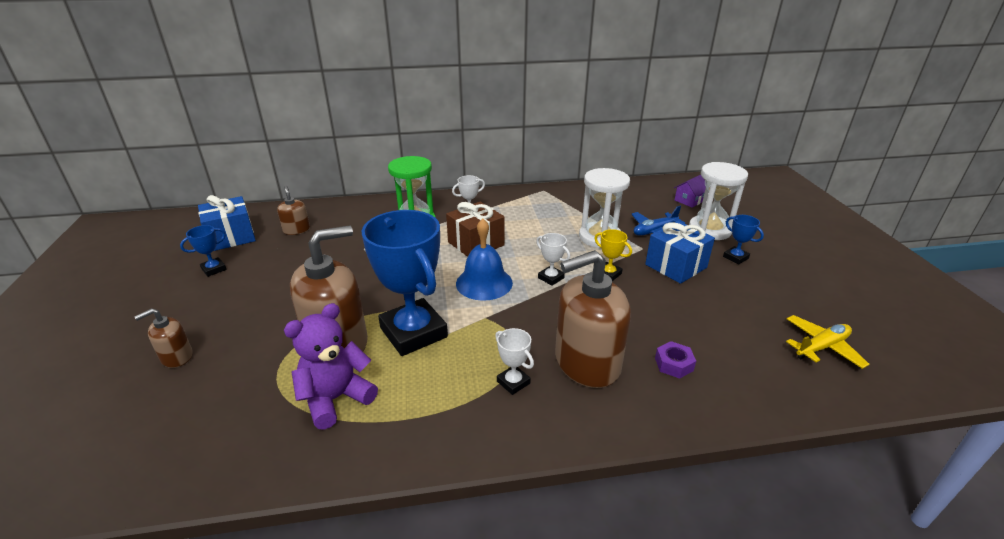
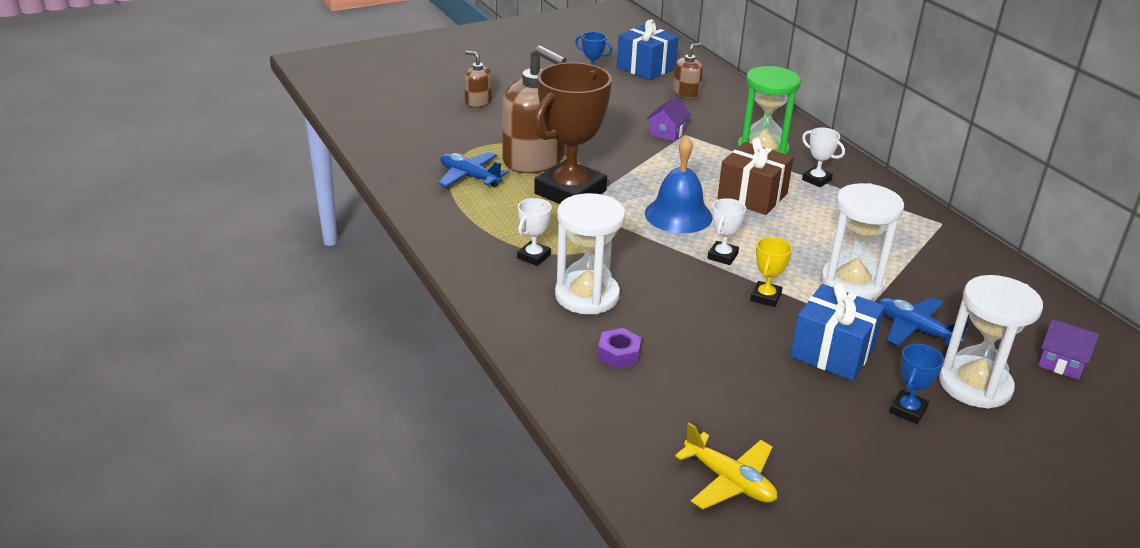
camera: 70 degrees right, 0 degrees up
purple teddy bear [284,303,378,430] -> blue plane [438,152,508,188]
blue trophy [362,210,448,356] -> brown trophy [533,62,612,204]
brown soap dispenser [555,250,631,388] -> white hourglass [555,193,625,314]
none -> purple house [647,97,691,142]

